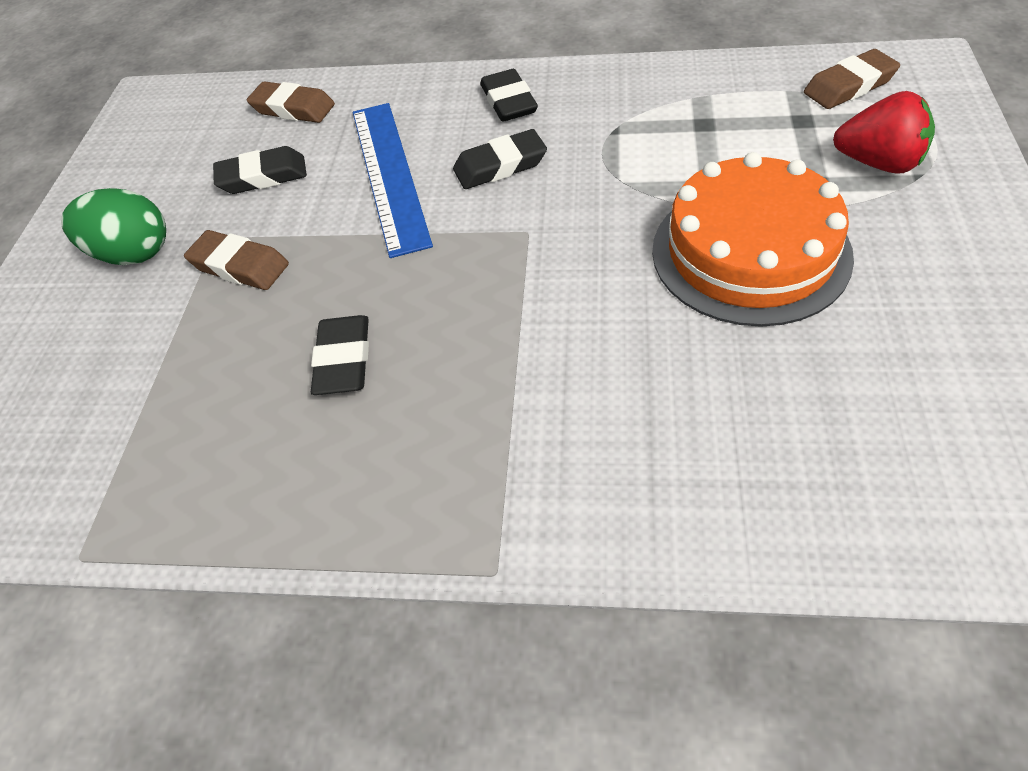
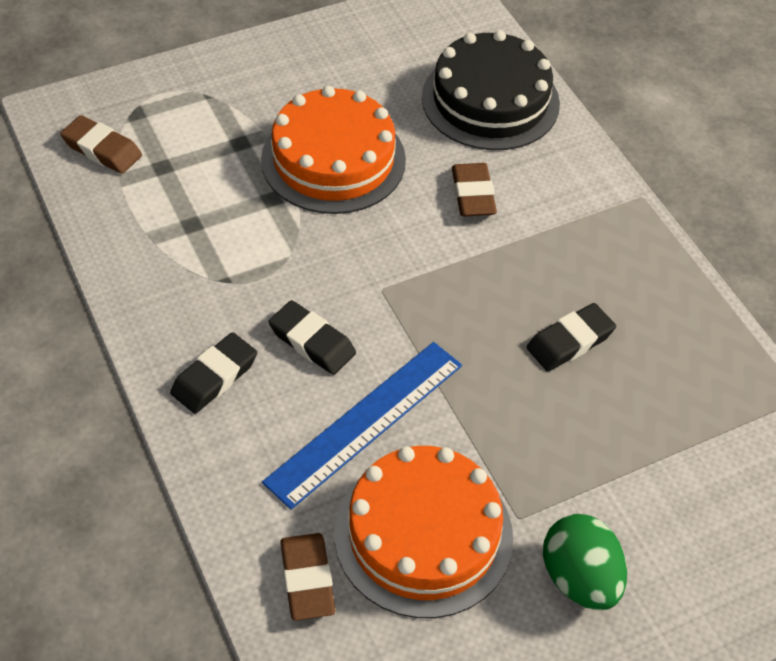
camera: 130 degrees left, 0 degrees up
brown eraser [184,230,289,290] -> brown eraser moved to [452,163,497,216]
black eraser [213,146,307,194] -> orange cake [334,446,513,618]
red strawberry [833,91,935,174] -> none
none -> black cake [422,30,560,150]

